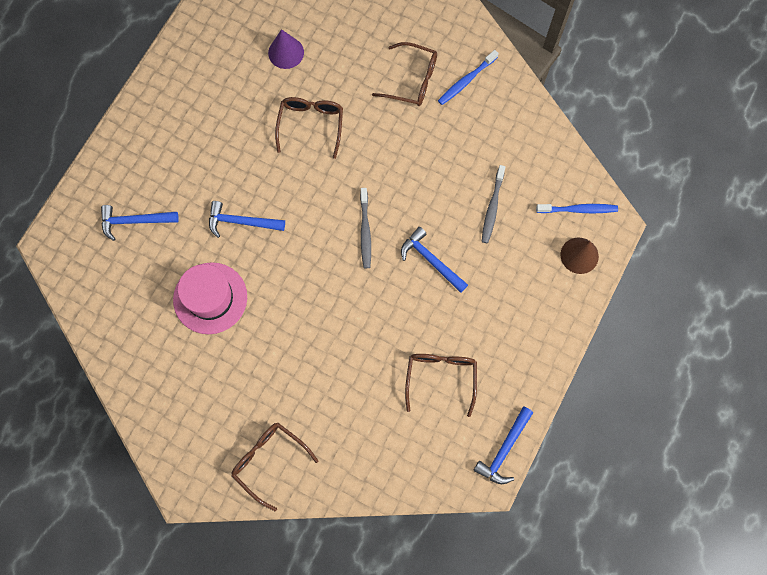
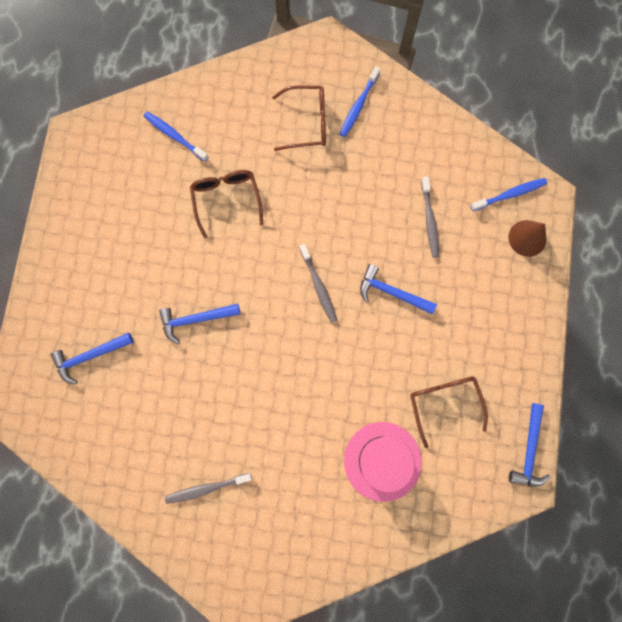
camera: 20 degrees left, 5 degrees up
pink hat [173,262,247,334] -> pink hat moved to [344,422,422,502]
brown glasses [231,423,319,511] -> none
purple cone [268,29,304,69] -> blue toothbrush [144,112,209,162]
none -> grey toothbrush [165,473,252,504]

